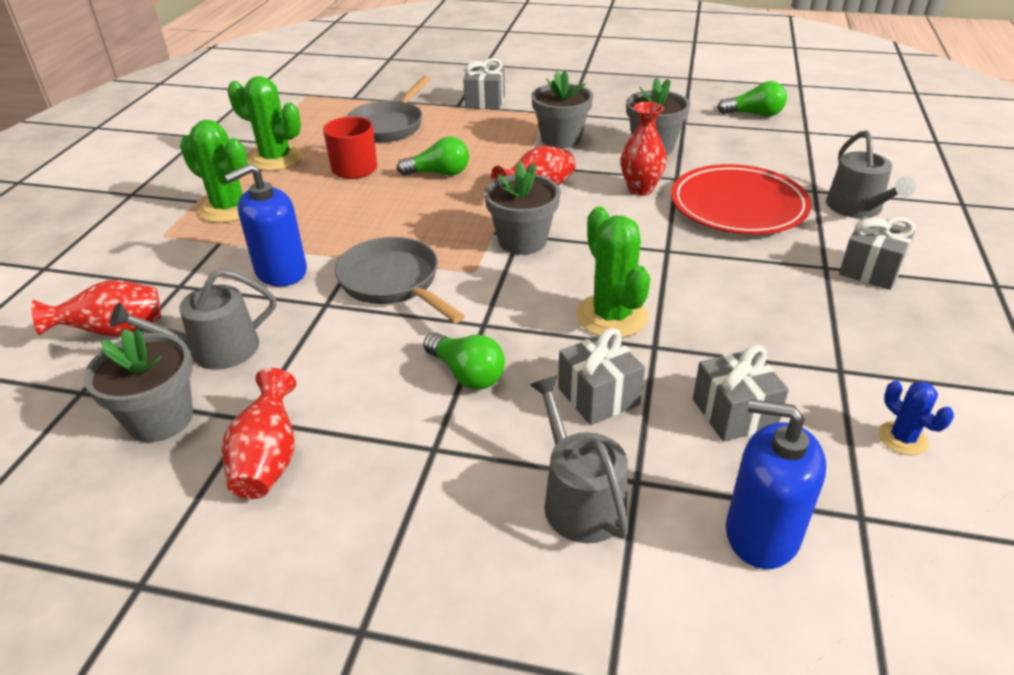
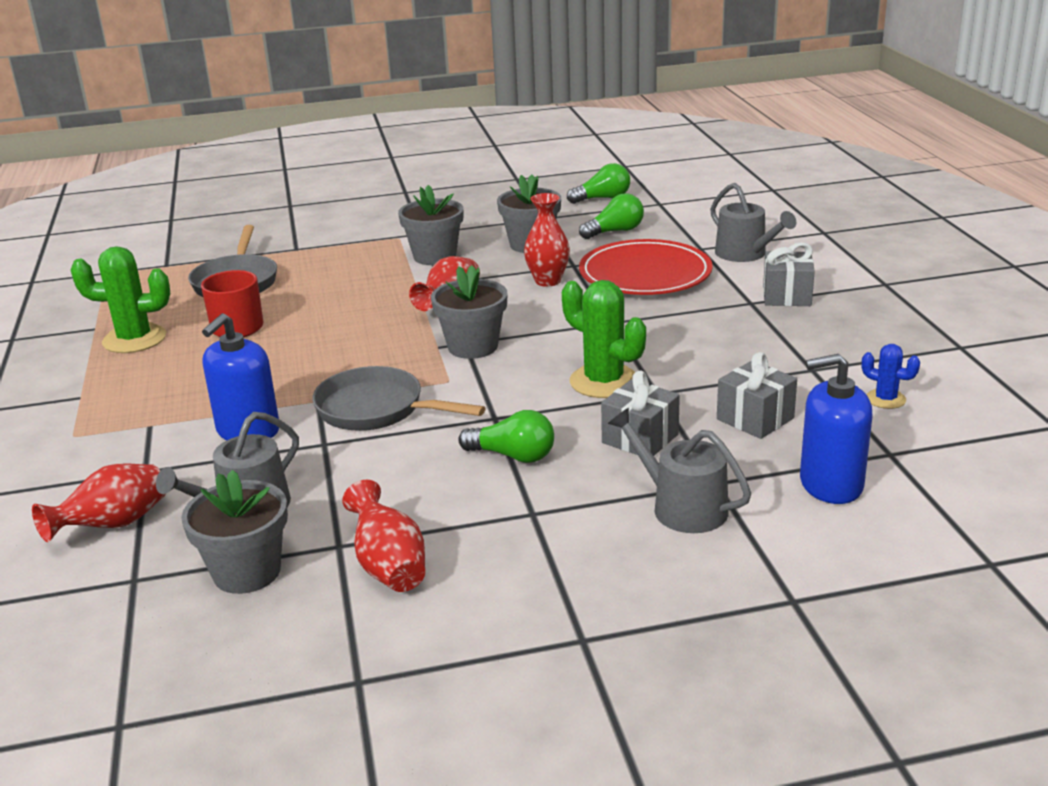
camera: 25 degrees left, 10 degrees down
green cactus [180,120,248,223] -> none
green light bulb [397,136,469,176] -> green light bulb moved to [579,193,644,239]
grey gift [463,58,505,109] -> none

